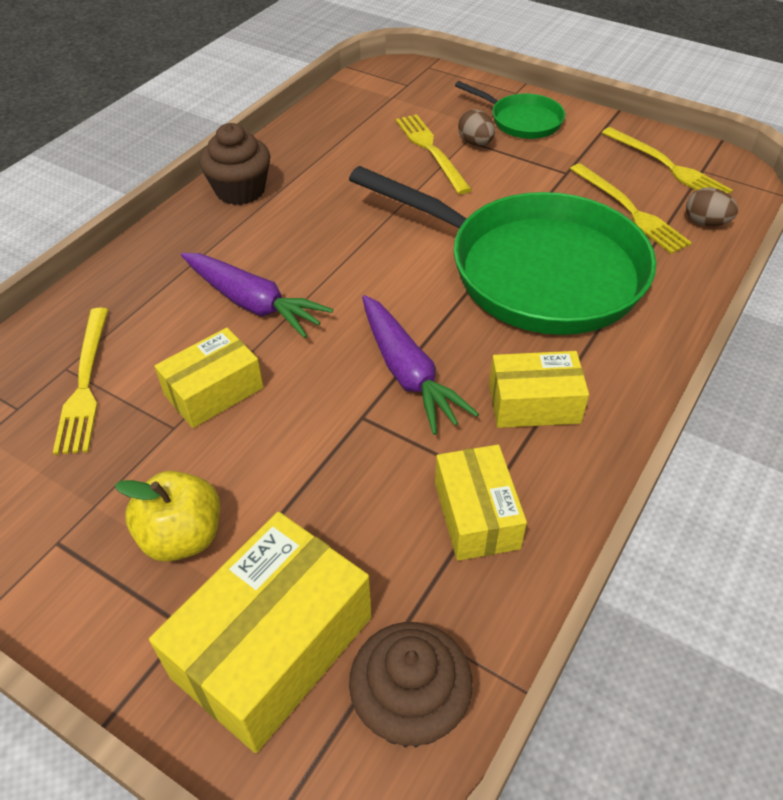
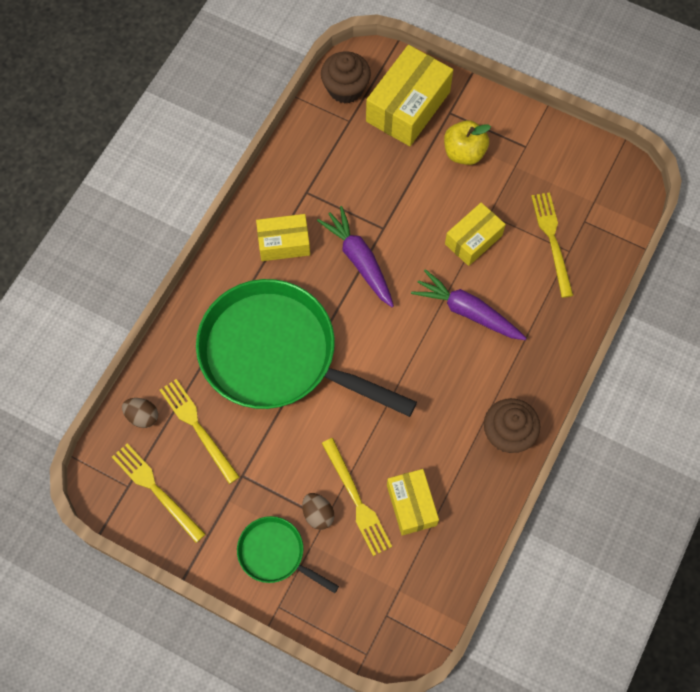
camera: 175 degrees right, 20 degrees up
yellow box [435,445,527,561] -> yellow box moved to [387,469,439,535]

